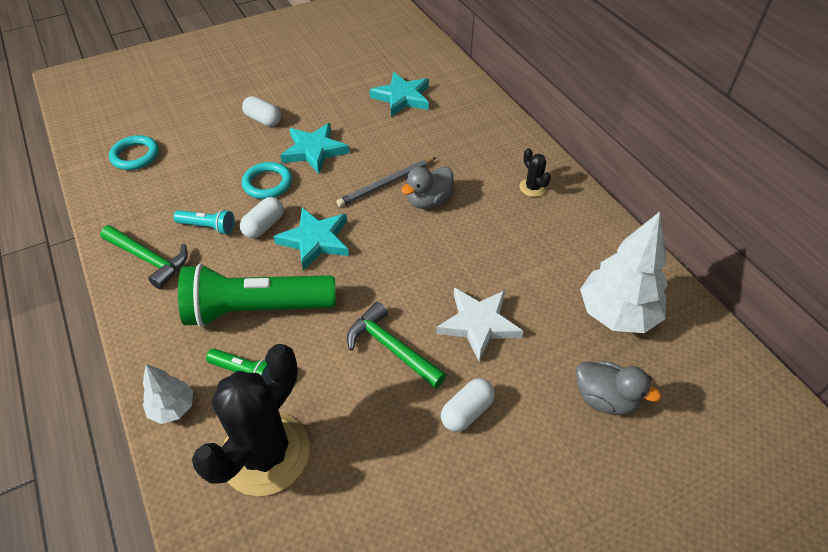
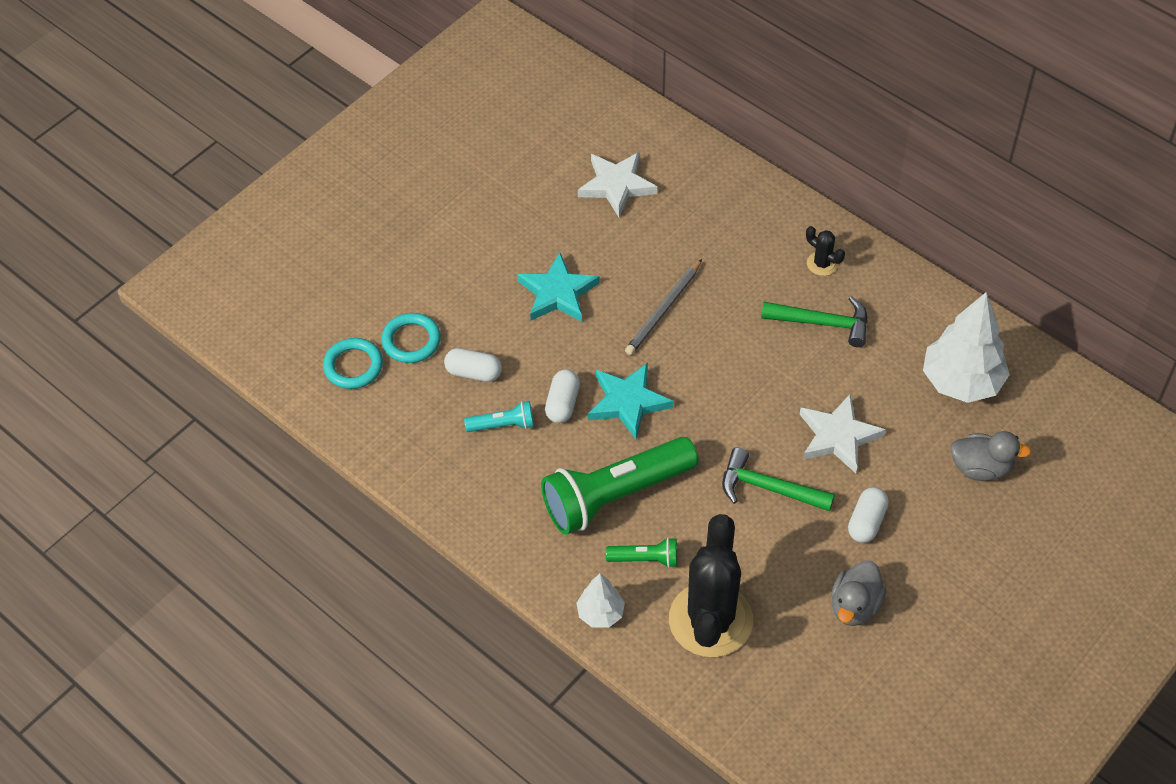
camera: 20 degrees left, 5 degrees up
green hammer [100,225,188,289] -> green hammer moved to [761,296,868,347]
white capsule [242,96,281,126] -> white capsule moved to [444,348,502,382]
turquoise ring [242,162,292,199] -> turquoise ring moved to [381,313,441,363]
turquoise star [369,72,429,117] -> white star [578,152,657,217]
grey duck [401,166,454,209] -> grey duck moved to [831,560,887,626]

